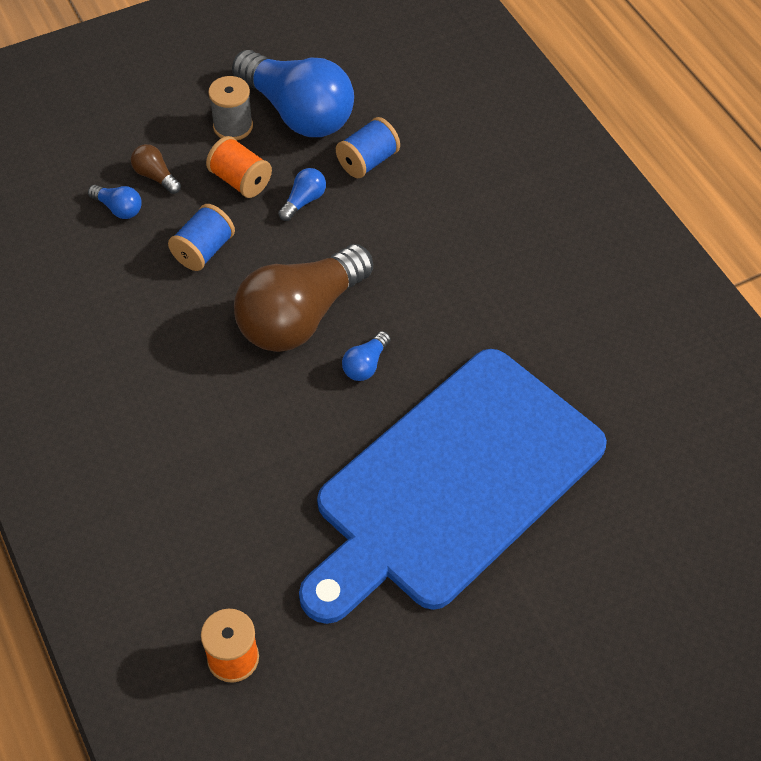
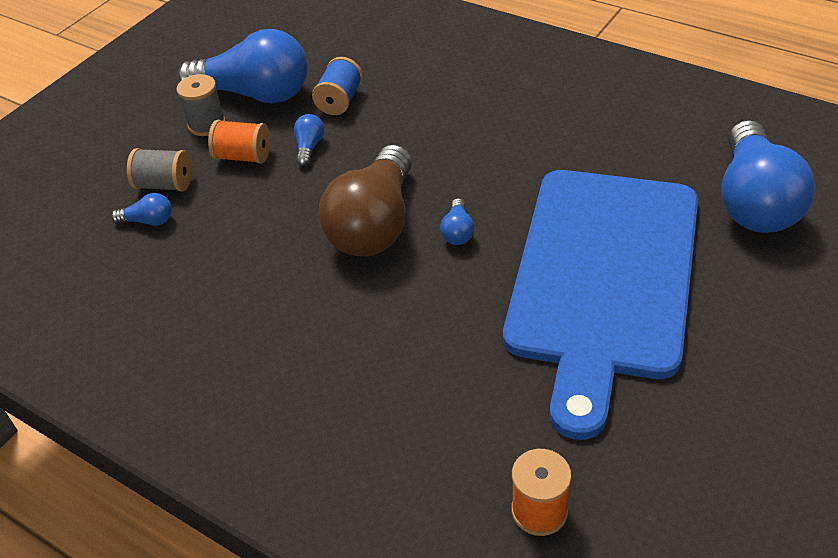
camera: 25 degrees left, 10 degrees down
brown light bulb [131,144,181,194] -> grey spool [127,148,192,192]
blue spool [168,204,235,271] -> none
none -> blue light bulb [721,120,815,233]

